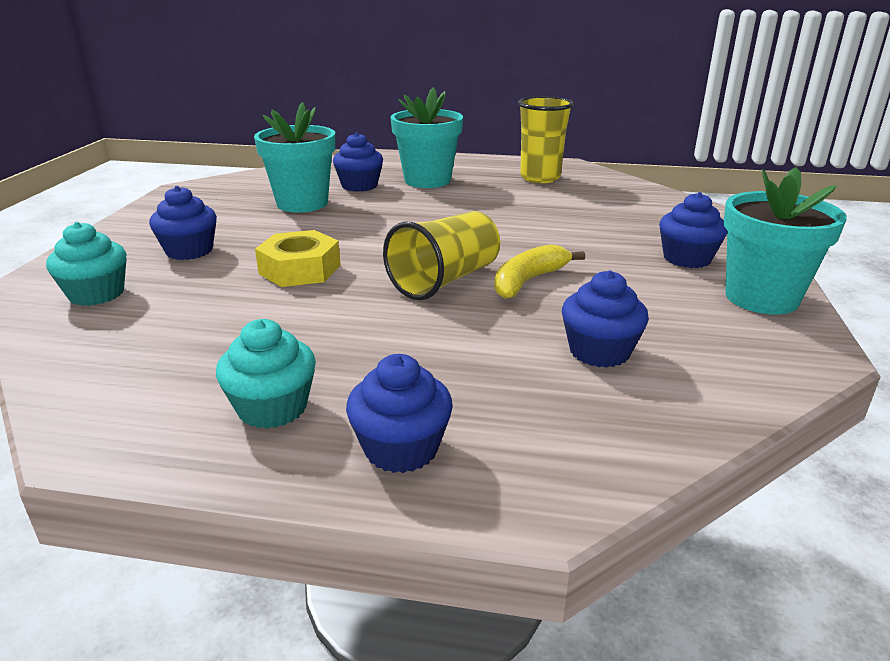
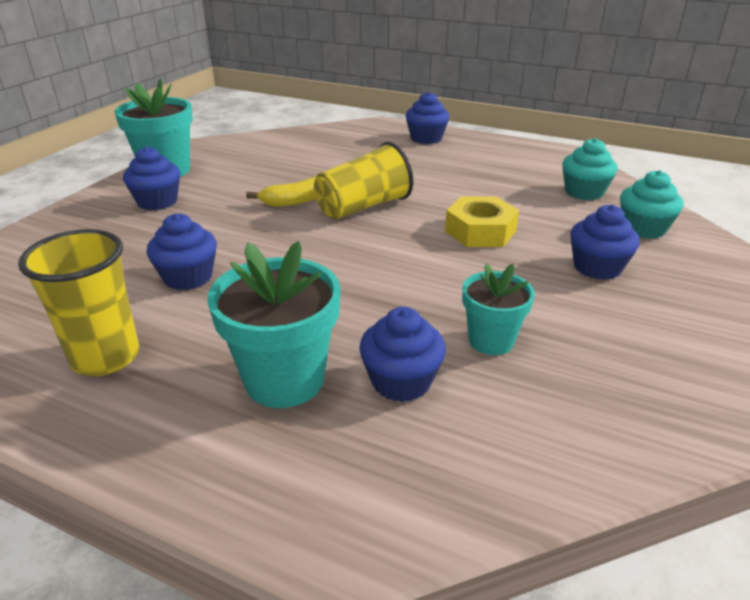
camera: 165 degrees left, 5 degrees up
turquoise cupcake [216,319,316,429] -> turquoise cupcake moved to [562,138,618,200]
turquoise flower pot [254,102,335,213] -> turquoise flower pot [462,263,535,355], size x0.62
blue cupcake [562,271,649,368] -> blue cupcake moved to [147,213,217,290]

